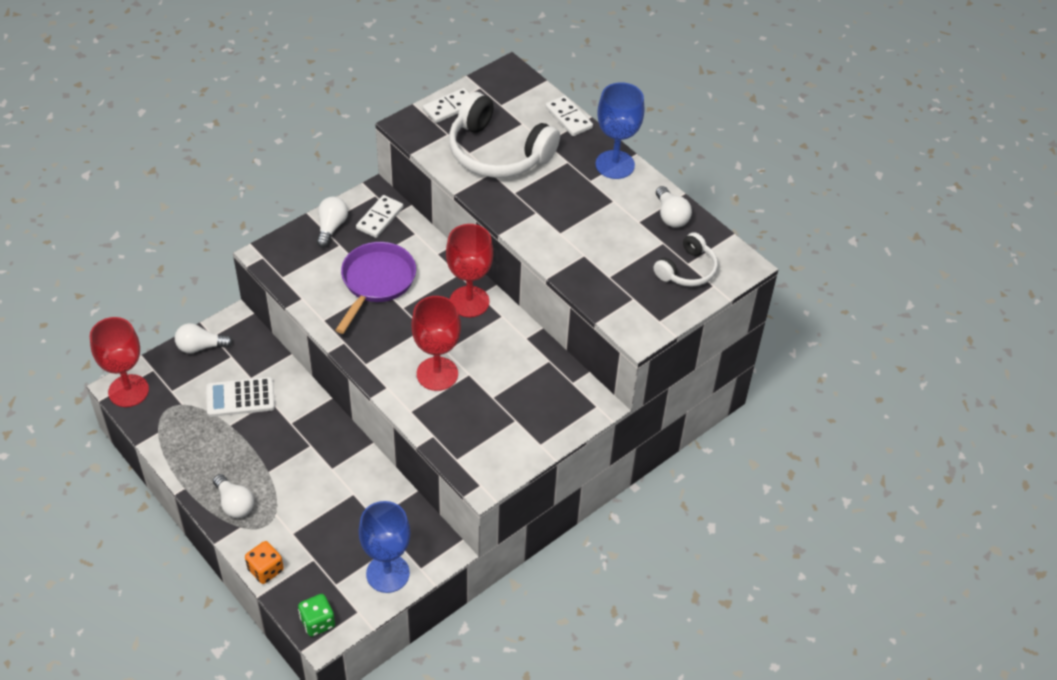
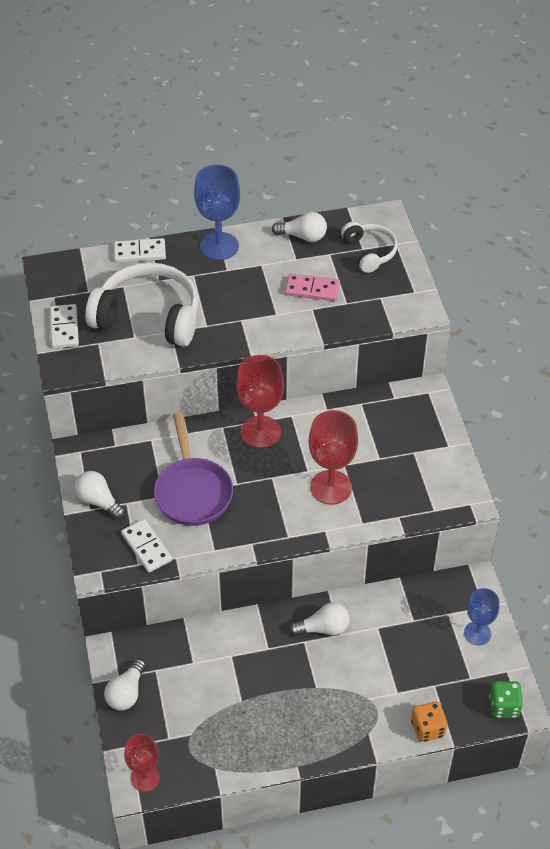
camera: 60 degrees left, 0 degrees up
red goblet [90,317,149,407] -> red goblet [124,734,160,792], size x0.64
white calculator [206,377,275,417] -> none
white light bulb [213,474,254,518] -> white light bulb moved to [289,602,350,636]
purple pan [336,242,416,334] -> purple pan turned 150 degrees counterclockwise [154,412,233,526]
white domino [356,195,403,238] -> white domino moved to [121,519,172,573]
blue goblet [359,501,411,593] -> blue goblet [464,588,499,645], size x0.64
white headphones [449,92,560,178] -> white headphones turned 135 degrees counterclockwise [85,262,199,347]
none -> pink domino [285,274,340,301]

